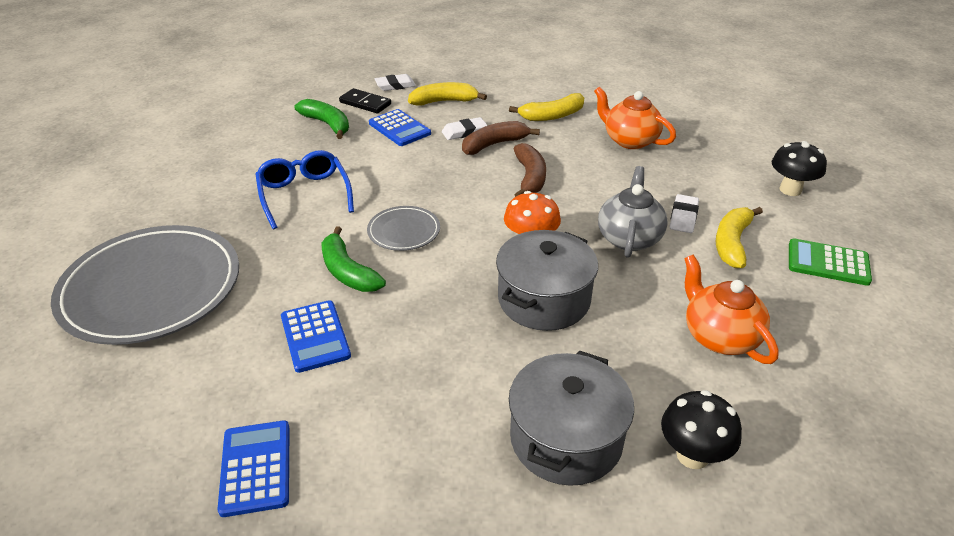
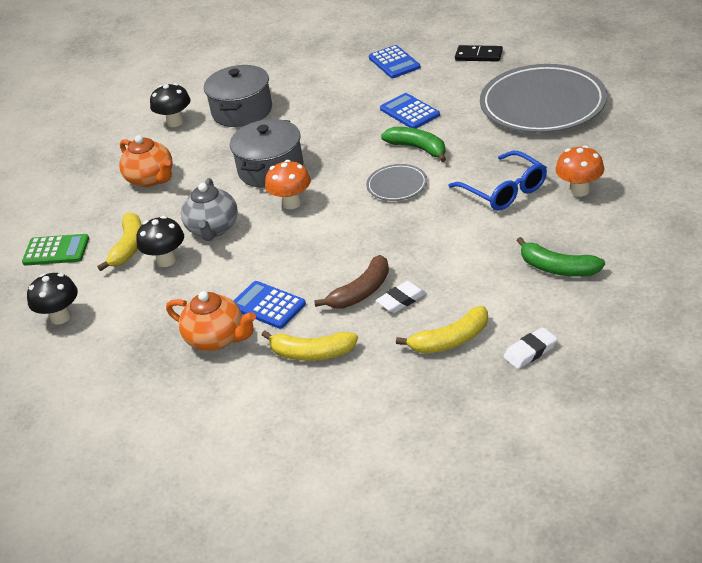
camera: 170 degrees right, 0 degrees up
black domino [339,88,391,113] -> black domino moved to [455,45,503,62]
blue calculator [369,109,431,146] -> blue calculator moved to [234,281,306,329]
yellow banana [509,93,584,121] -> yellow banana turned 135 degrees counterclockwise [262,331,358,361]
brown banana [514,143,546,197] -> none
white eraser [670,194,699,233] -> black mushroom [136,216,184,267]
none -> orange mushroom [555,145,604,197]

